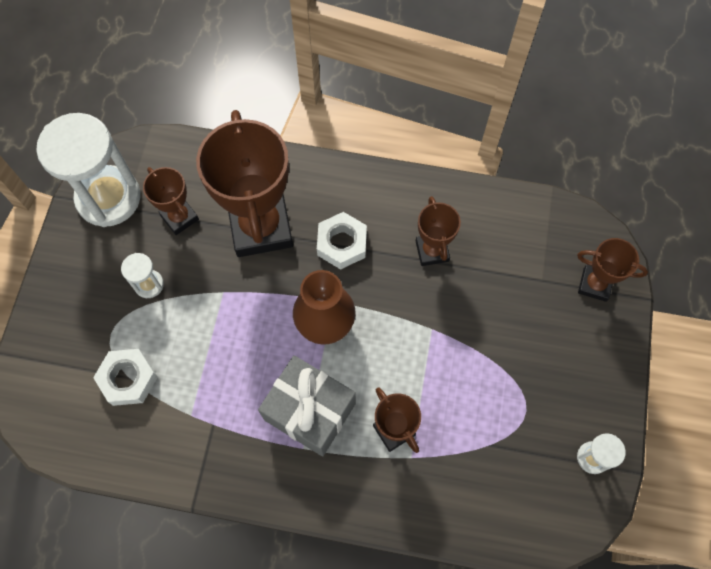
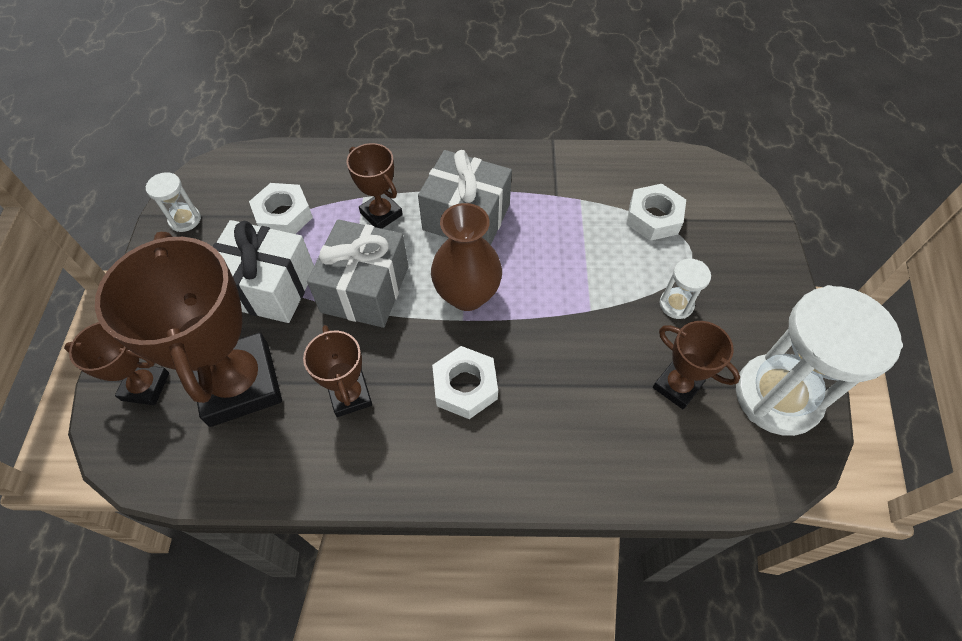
camera: 170 degrees right, 10 degrees down
brown trophy [196,110,293,257] -> brown trophy moved to [95,232,282,427]
none -> white gift [212,220,314,323]
none -> white nut [249,183,313,234]
none -> grey gift [307,219,408,328]

